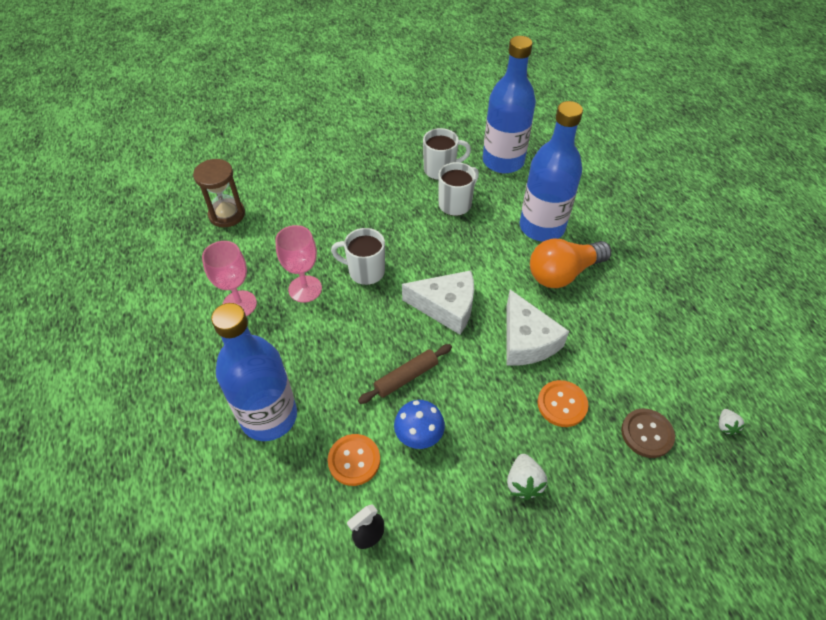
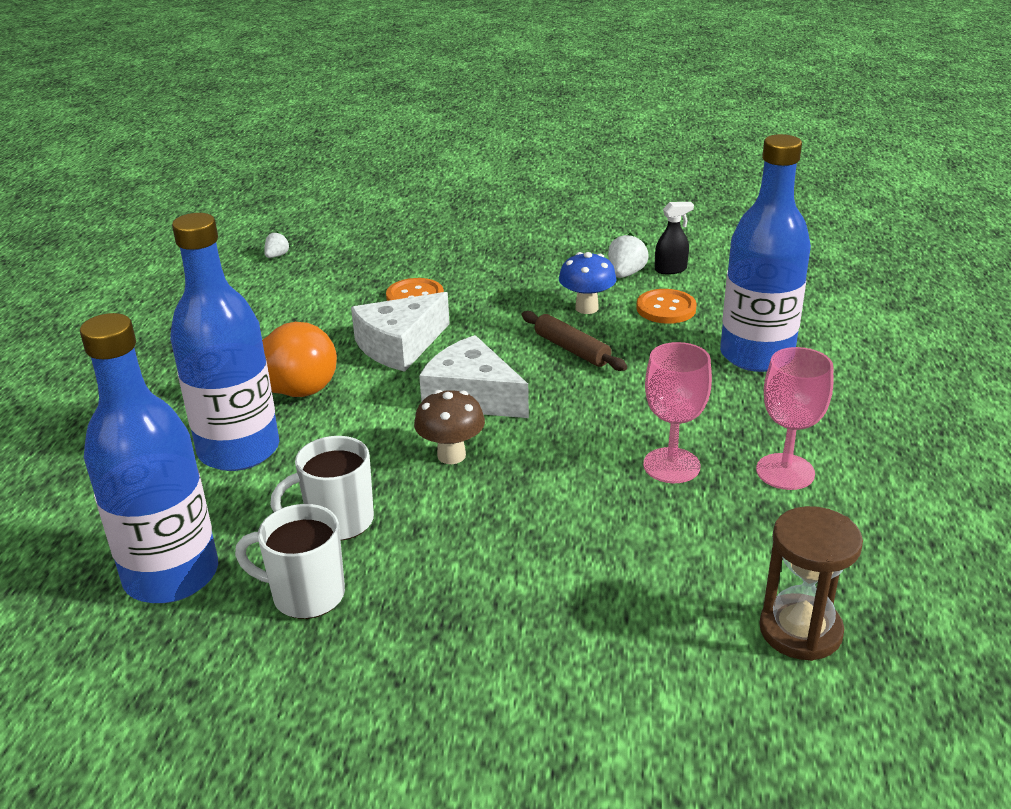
camera: 155 degrees left, 20 degrees down
white mug [331,228,385,285] -> none
brown rolling pin [358,344,452,404] -> brown rolling pin turned 60 degrees clockwise [522,311,627,371]
white cheese [507,289,569,366] -> white cheese turned 135 degrees counterclockwise [351,292,450,372]
white strawberry [507,454,547,500] -> white strawberry moved to [608,233,649,278]
brown button [621,409,675,458] -> none
none -> brown mushroom [414,390,485,464]

